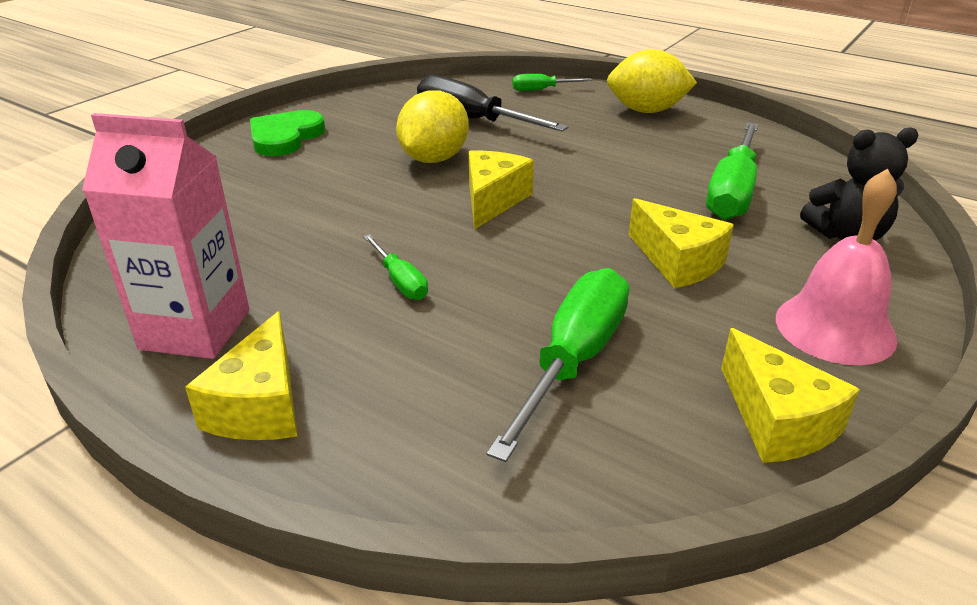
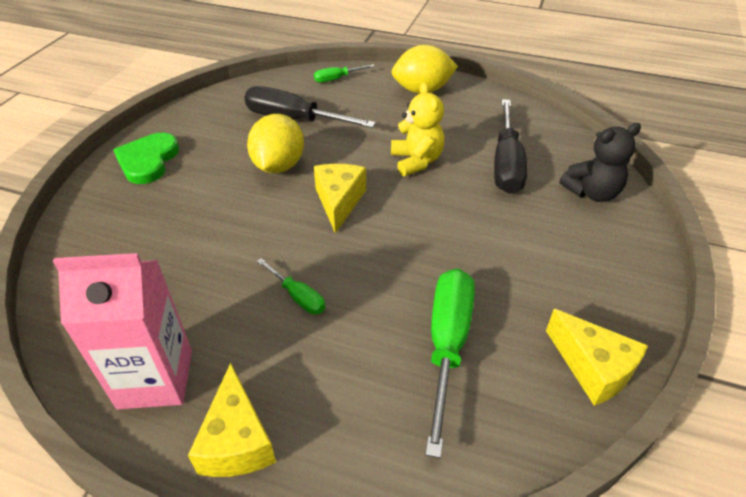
camera: 15 degrees left, 10 degrees up
yellow cheese [629,198,734,288] -> none
green screwdriver [706,122,759,220] -> black screwdriver [494,99,528,194]
pink bell [776,168,898,365] -> none
none -> yellow teddy bear [391,82,445,176]

